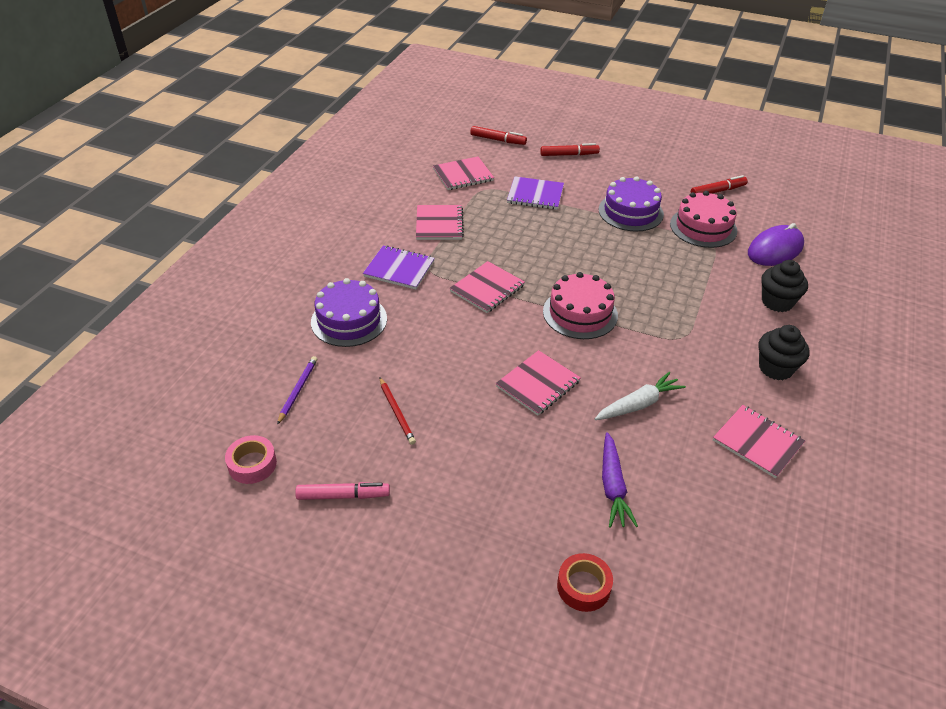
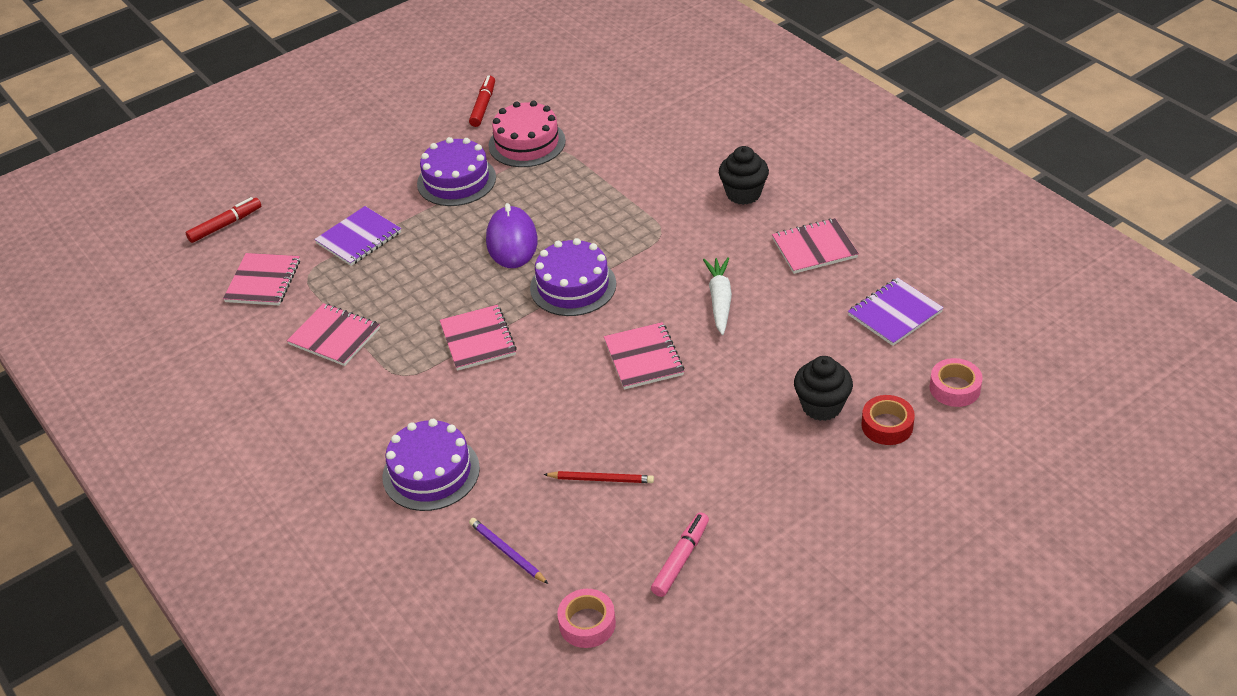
camera: 55 degrees left, 0 degrees up
purple notebook [363,245,435,289] -> purple notebook moved to [848,278,943,346]
red marker [540,143,600,156] -> none
pink cake [543,272,618,339] -> purple cake [530,238,616,316]
purple carrot [602,432,638,528] -> none
purple mouse [748,223,804,266] -> purple mouse moved to [486,203,538,268]
black cupcake [761,260,808,312] -> black cupcake moved to [794,356,853,421]
none -> pink tape [929,358,983,407]

